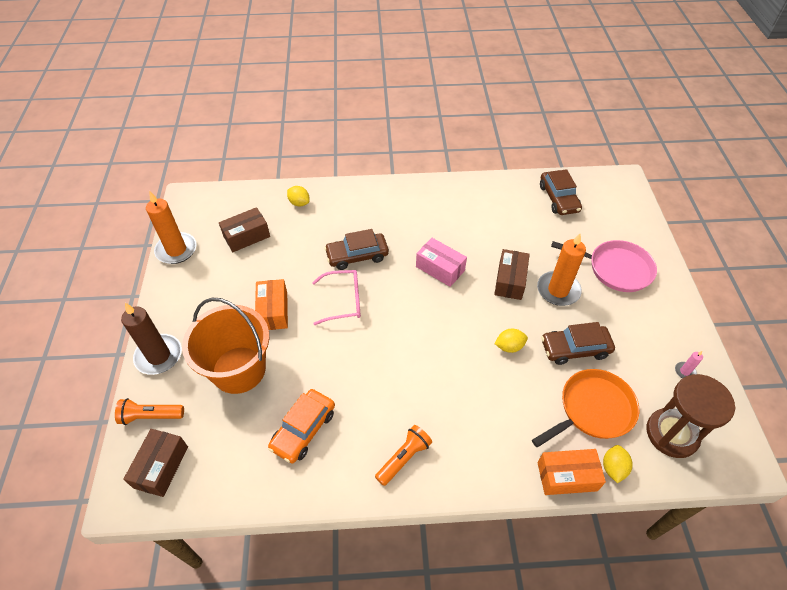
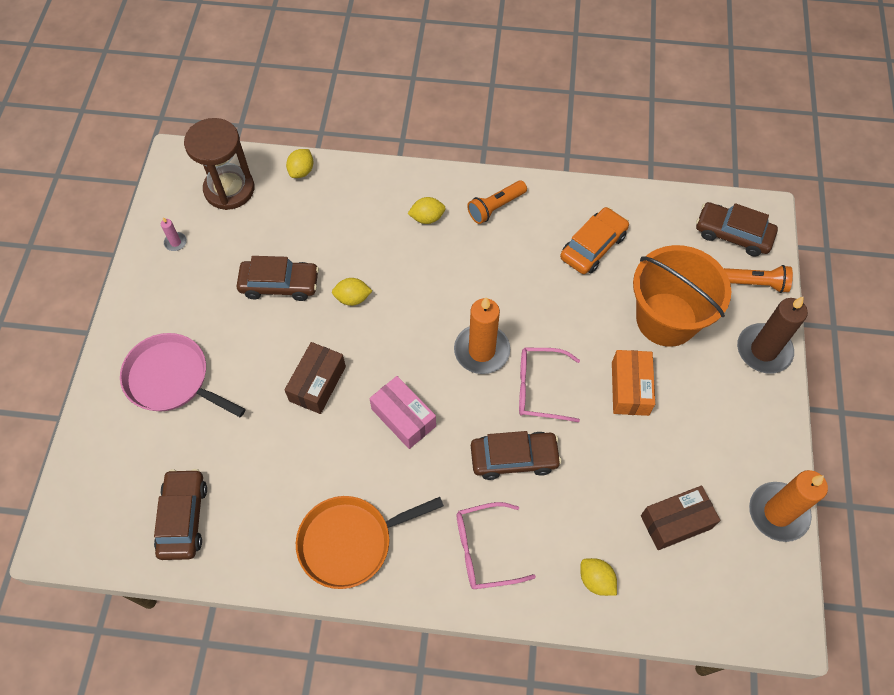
camera: 170 degrees left, 10 degrees up
brown box [123,429,188,497] -> brown car [696,202,778,256]
orange pan [532,369,639,447] -> orange pan moved to [296,496,444,589]
orange candle [537,233,586,306] -> orange candle moved to [454,297,510,374]
orange box [538,449,606,495] -> none
none -> yellow lemon [408,197,446,224]
none -> pink glasses [457,502,536,589]

